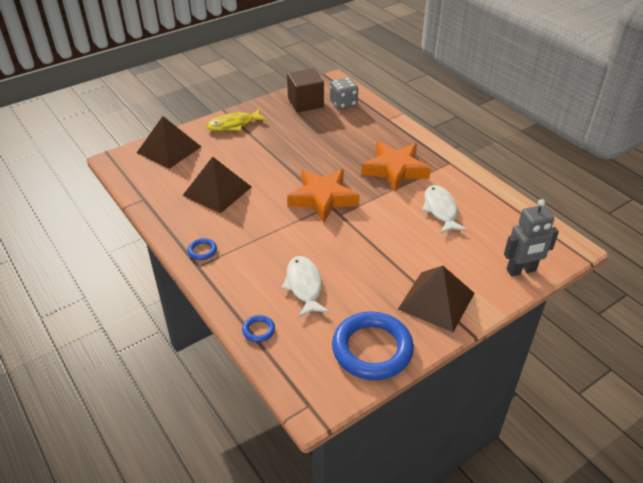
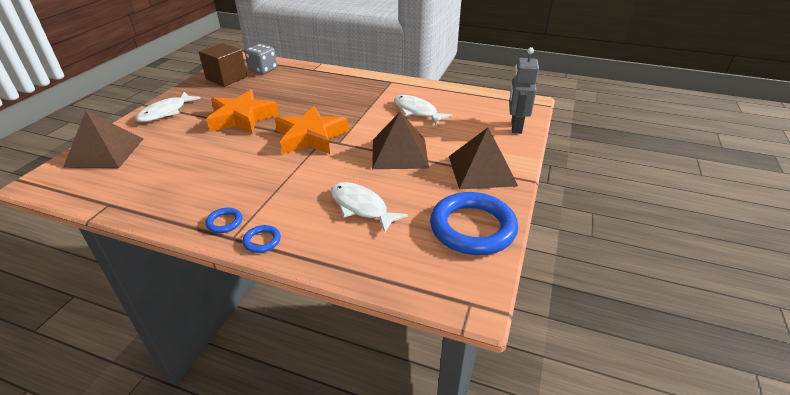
camera: 35 degrees left, 5 degrees down
brown pyramid [182,157,251,214] -> brown pyramid moved to [372,112,429,169]
yellow fish [206,108,267,131] -> white fish [135,92,201,122]
blue ring [242,315,275,342] -> blue ring moved to [243,225,281,253]
orange star [361,142,431,192] -> orange star moved to [206,89,279,134]
grey robot [504,199,559,276] -> grey robot turned 150 degrees clockwise [509,47,539,134]

